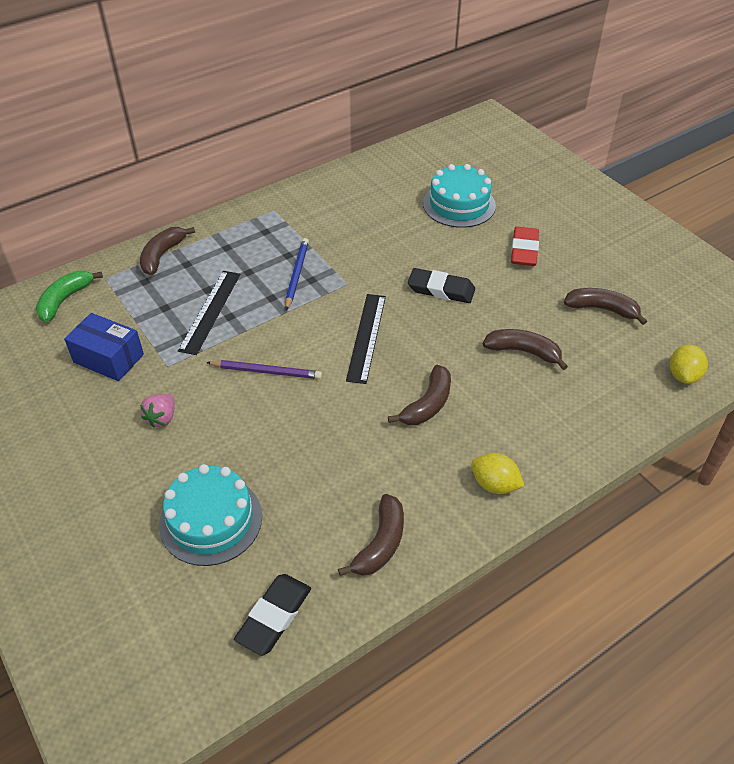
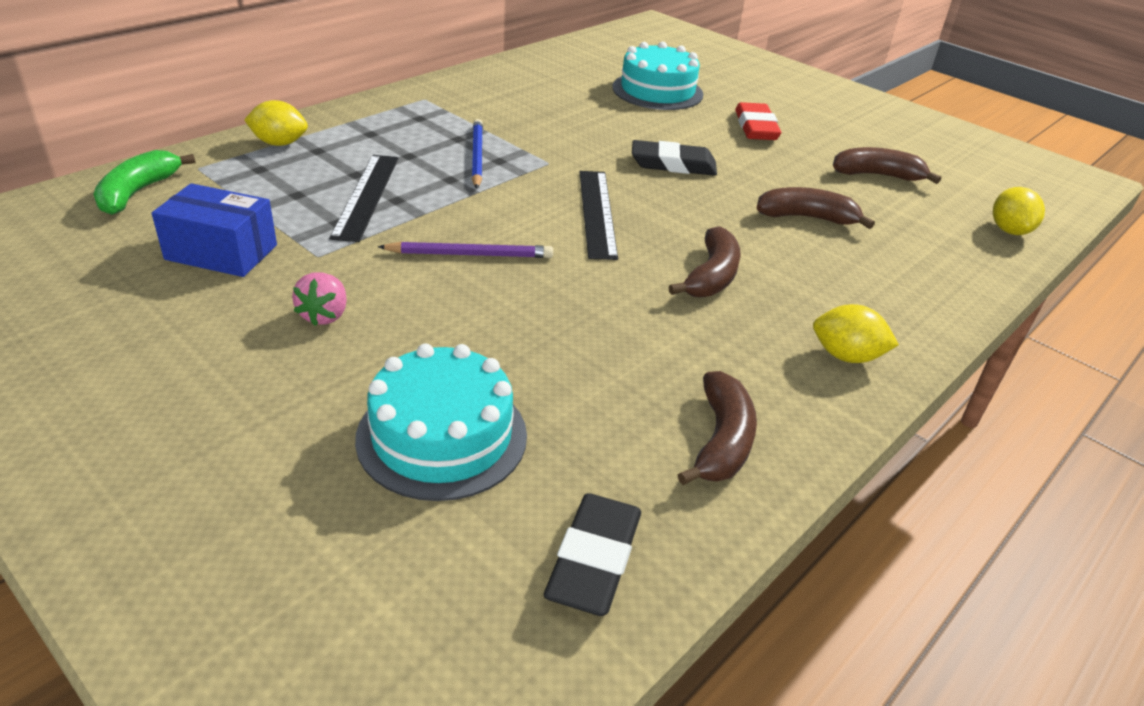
camera: 15 degrees left, 10 degrees down
brown banana [140,227,195,275] -> yellow lemon [244,100,308,146]

